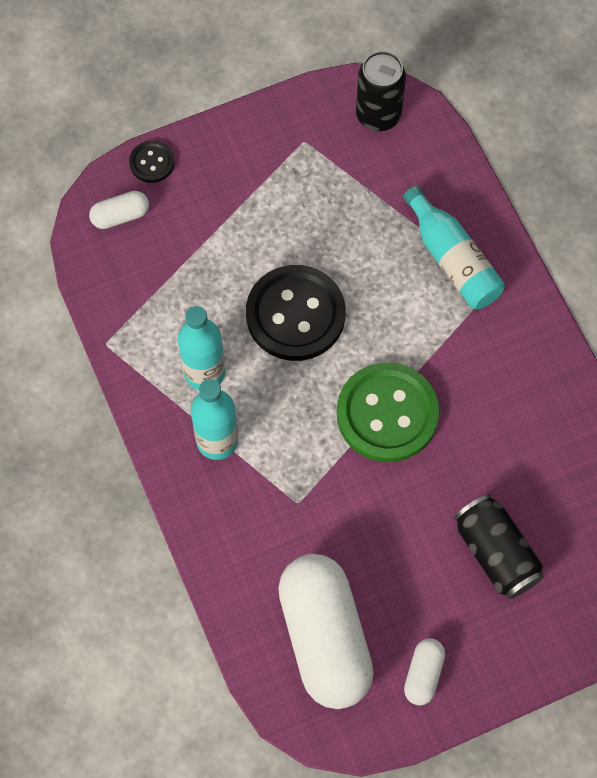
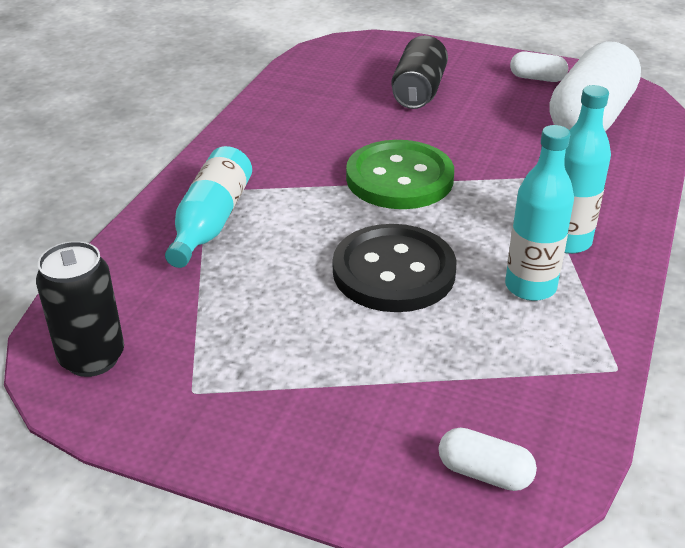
camera: 135 degrees left, 30 degrees down
black button [129,141,175,183] -> none
white capsule [404,638,445,706] -> white capsule turned 45 degrees clockwise [510,52,568,82]

